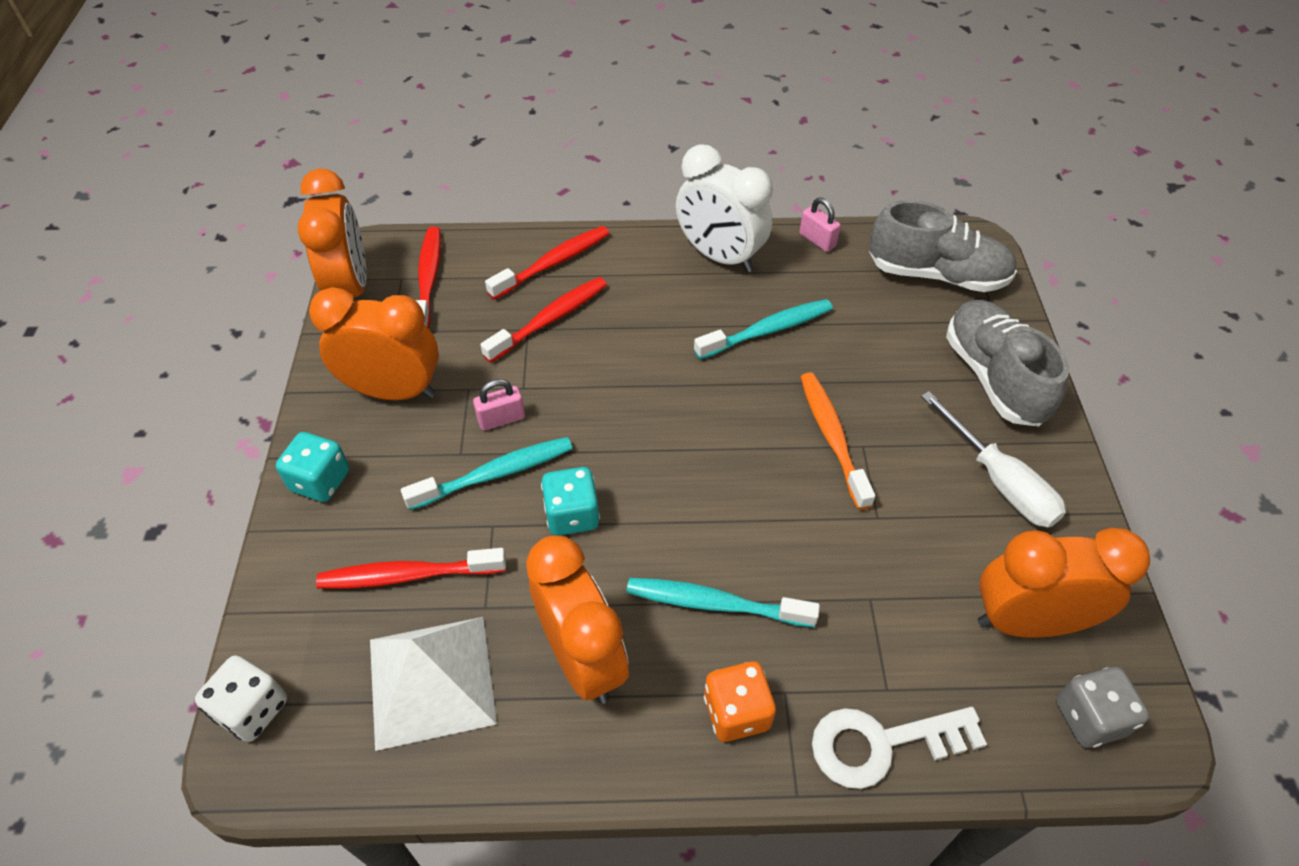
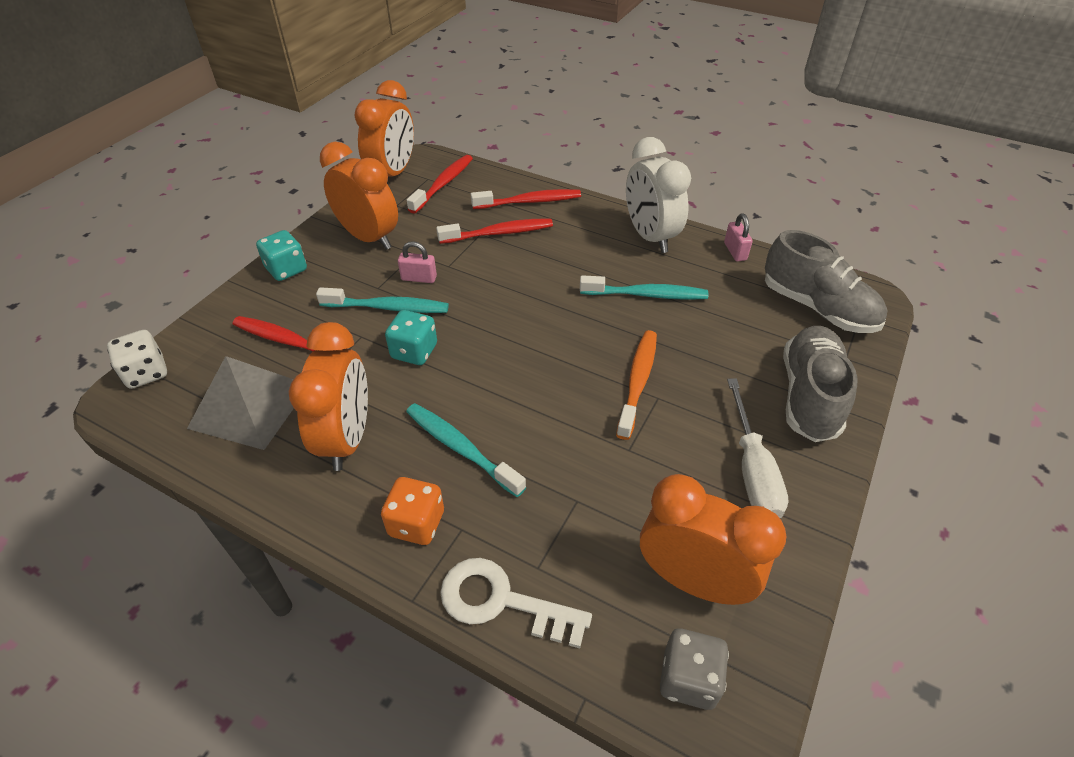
camera: 30 degrees right, 5 degrees down
white pyramid [370,617,497,751] -> grey pyramid [187,356,294,450]

